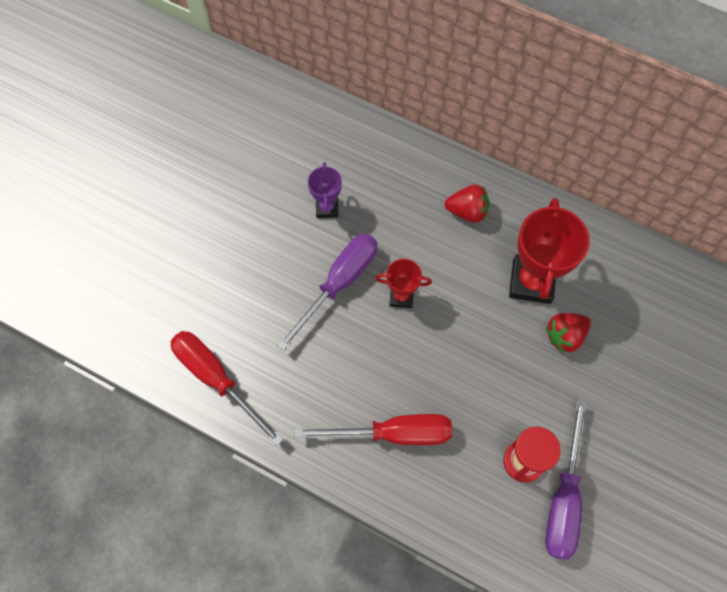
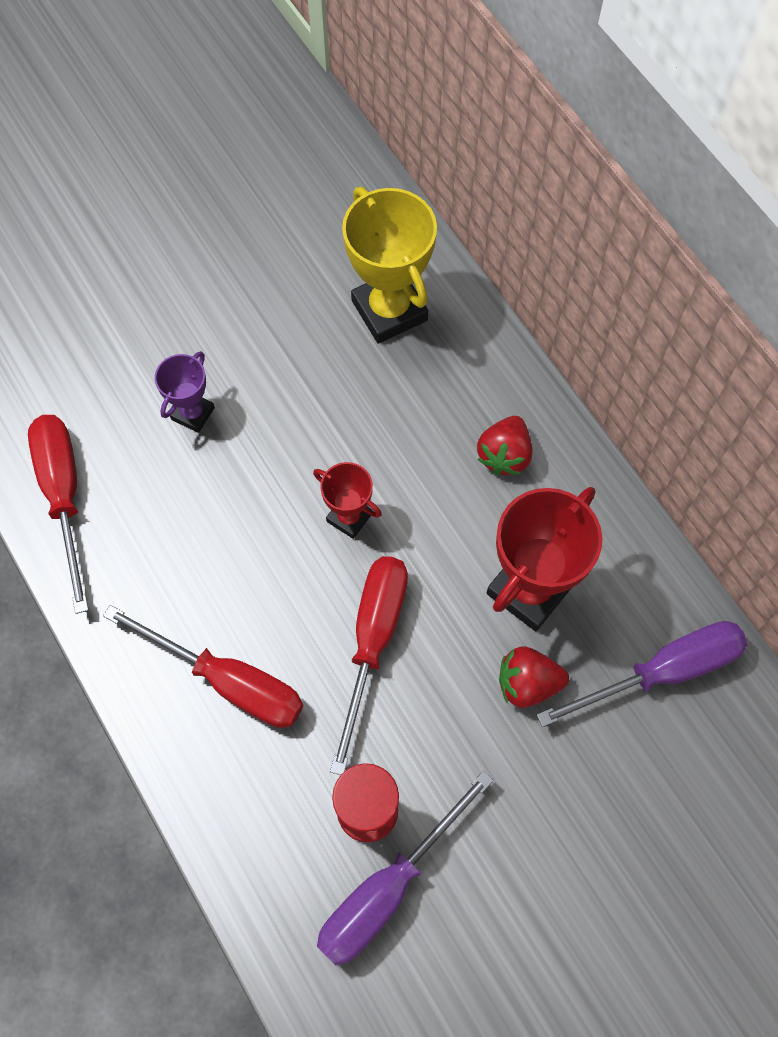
camera: 30 degrees right, 0 degrees up
purple screwdriver [277,234,377,351] -> purple screwdriver moved to [537,621,747,727]
purple trophy [308,162,342,218] -> purple trophy moved to [155,351,215,433]
red strawberry [445,185,490,223] -> red strawberry turned 75 degrees clockwise [477,416,532,475]
none -> red screwdriver [330,556,408,775]
none -> yellow trophy [342,187,437,344]

